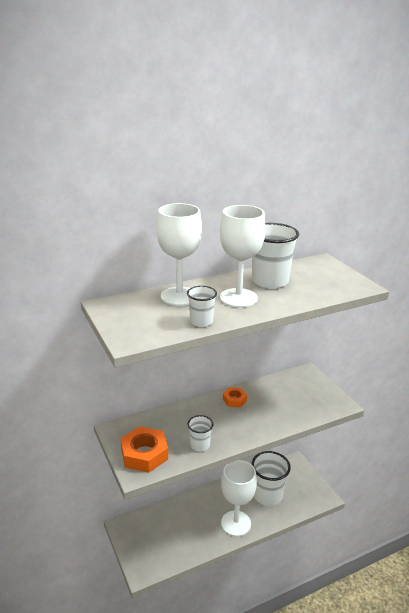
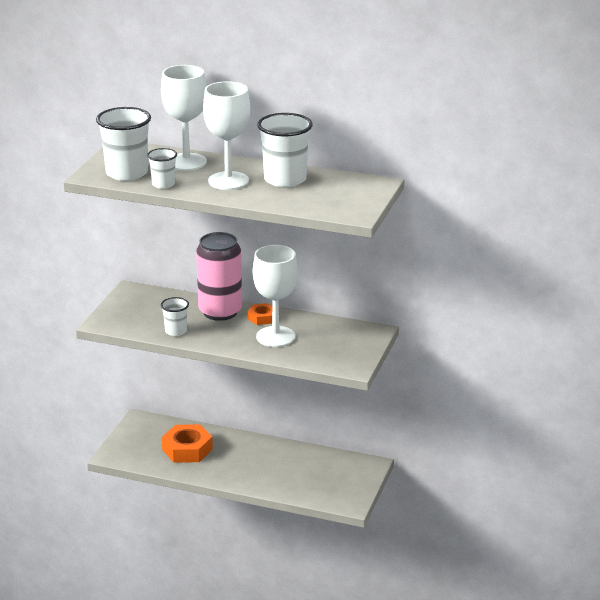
camera: 45 degrees right, 0 degrees up
orange nut [120,426,168,473] -> orange nut moved to [162,424,213,463]
white goblet [221,460,257,536] -> white goblet moved to [253,245,298,347]
white cup [252,451,291,506] -> white cup moved to [96,107,151,181]
none -> pink can [196,232,242,321]

